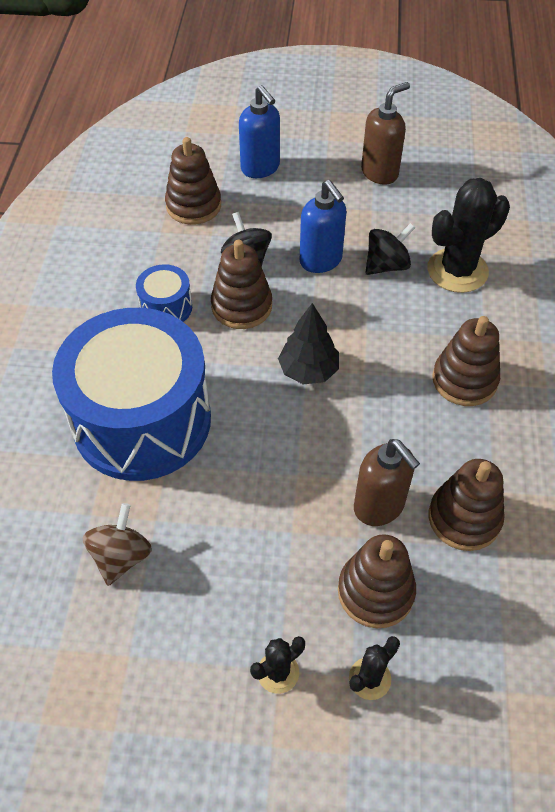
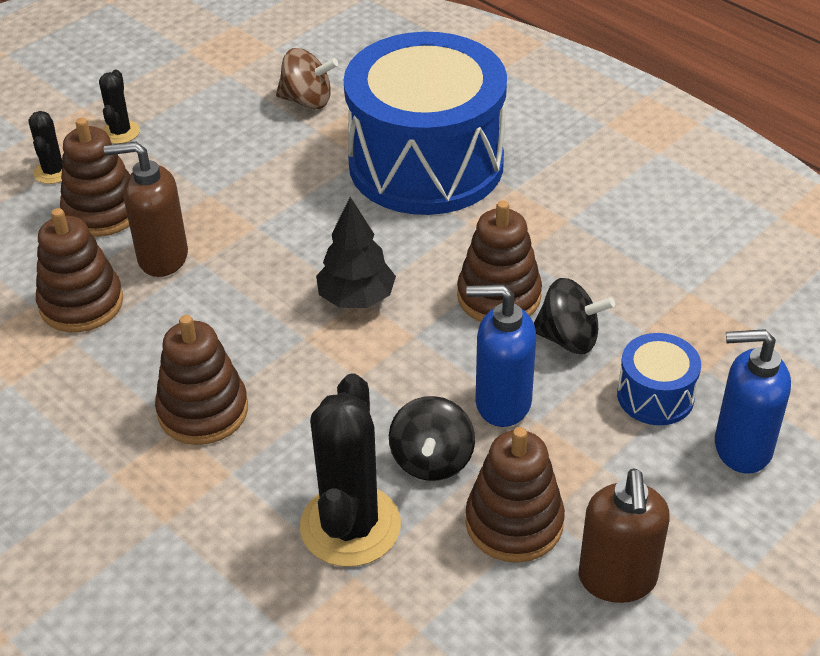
camera: 130 degrees right, 10 degrees down
brown spinning top [83,503,152,586] -> brown spinning top turned 45 degrees counterclockwise [276,48,338,109]
blue drum [136,264,192,322] -> blue drum moved to [617,333,701,425]
brown stacking toy [165,137,221,225] -> brown stacking toy moved to [466,427,565,563]

